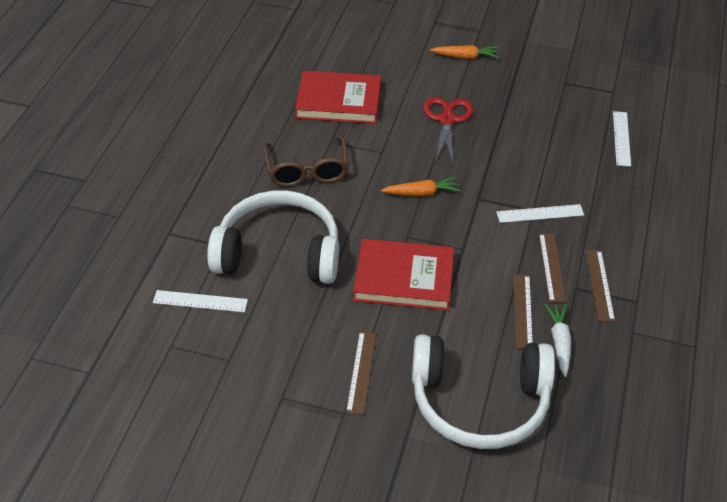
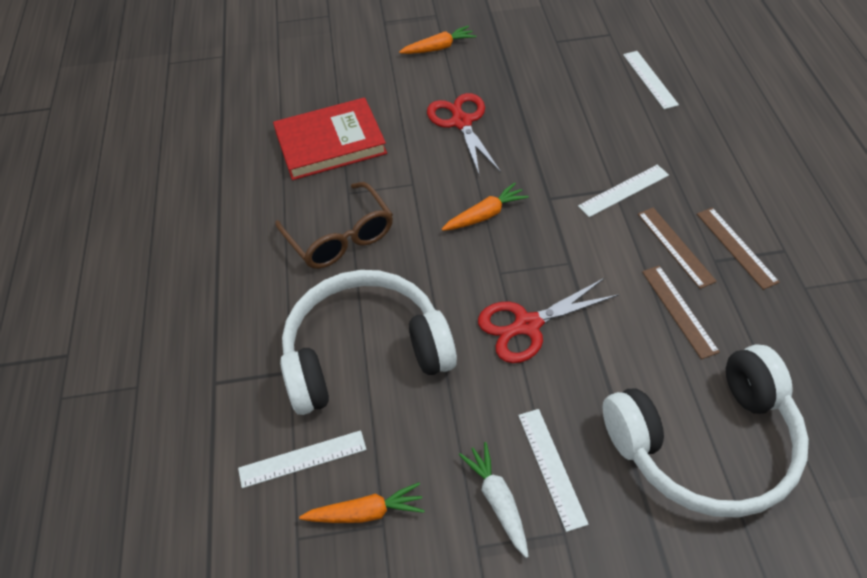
camera: 20 degrees left, 5 degrees up
brown ruler [346,331,376,415] -> white ruler [518,409,589,532]
red book [353,239,454,310] -> red scissors [478,278,619,363]
white carrot [544,304,571,377] -> white carrot moved to [459,442,529,558]
none -> orange carrot [299,482,425,523]

